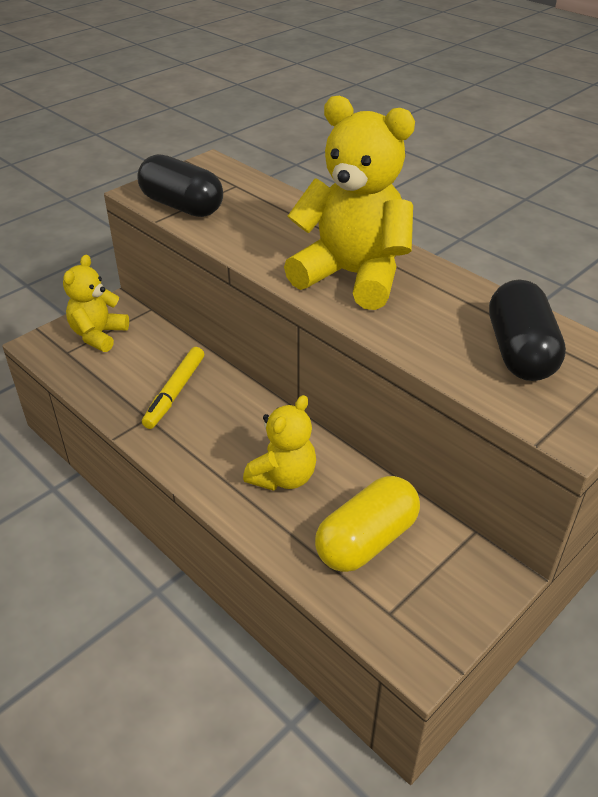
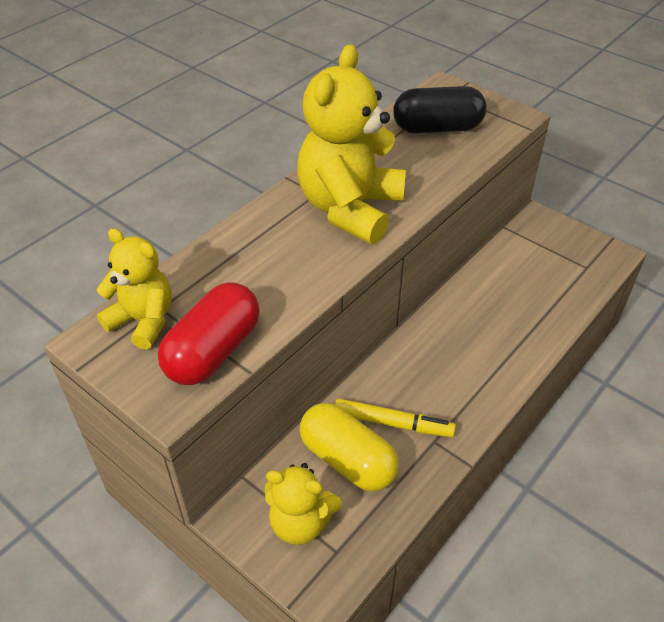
camera: 95 degrees left, 5 degrees up
black capsule [138,154,223,217] -> red capsule [158,282,260,385]
yellow teddy bear [243,395,316,491] -> yellow teddy bear moved to [96,228,172,350]
yellow capsule [315,476,420,572] -> yellow capsule moved to [300,403,399,492]

